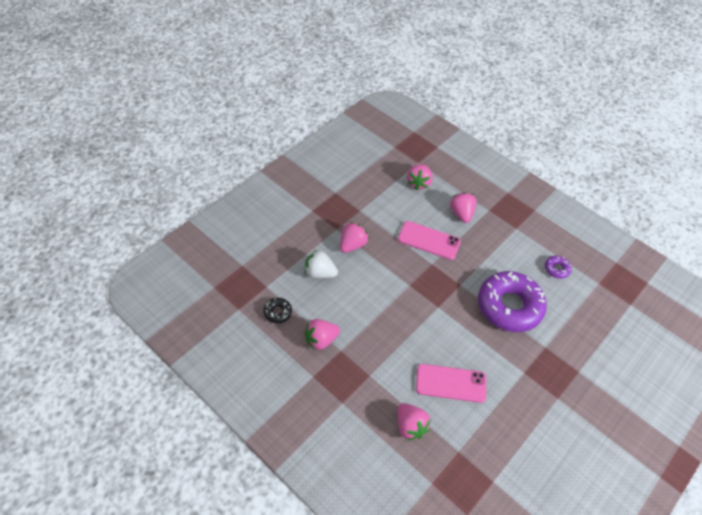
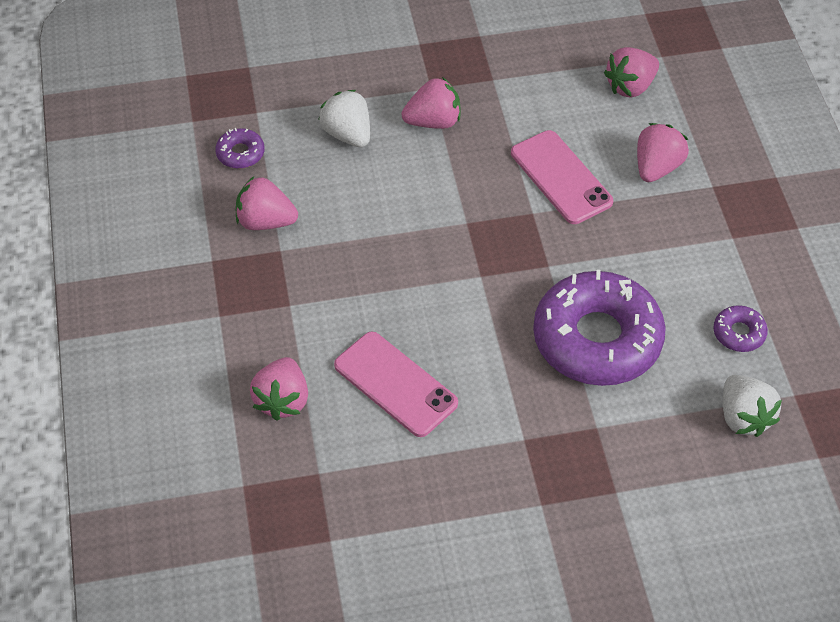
camera: 40 degrees right, 0 degrees up
black donut [263,298,292,323] -> purple donut [215,128,265,169]
none -> white strawberry [723,375,782,437]

